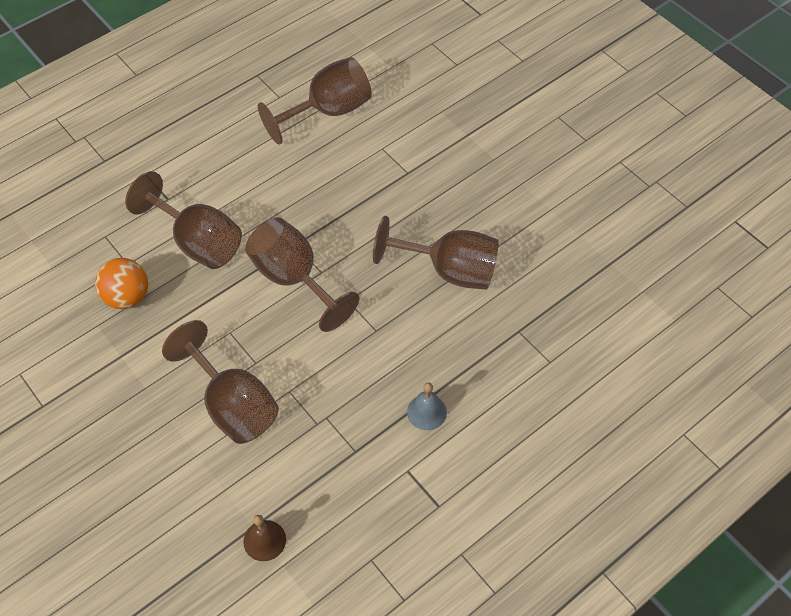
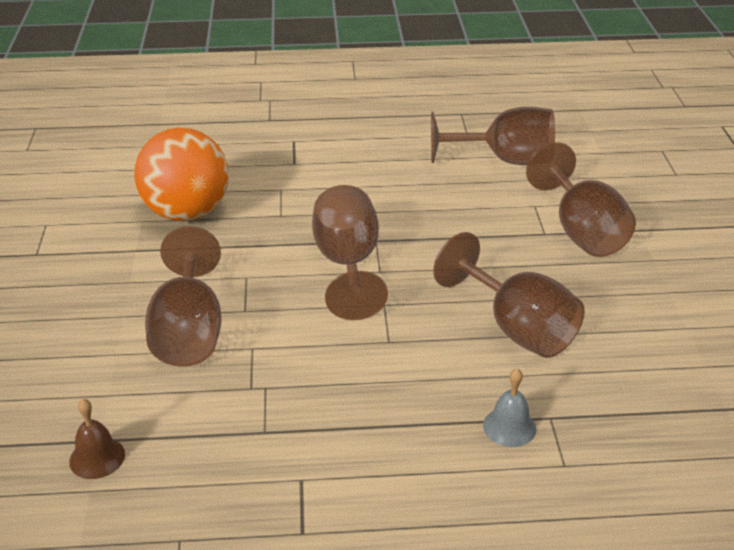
camera: 35 degrees right, 20 degrees down
orange ball [95,258,148,309] -> orange ball [134,128,229,221], size x1.64
brown goblet [125,171,242,269] -> brown goblet moved to [526,142,636,257]
grey bell [407,383,447,430] -> grey bell moved to [483,368,536,447]

